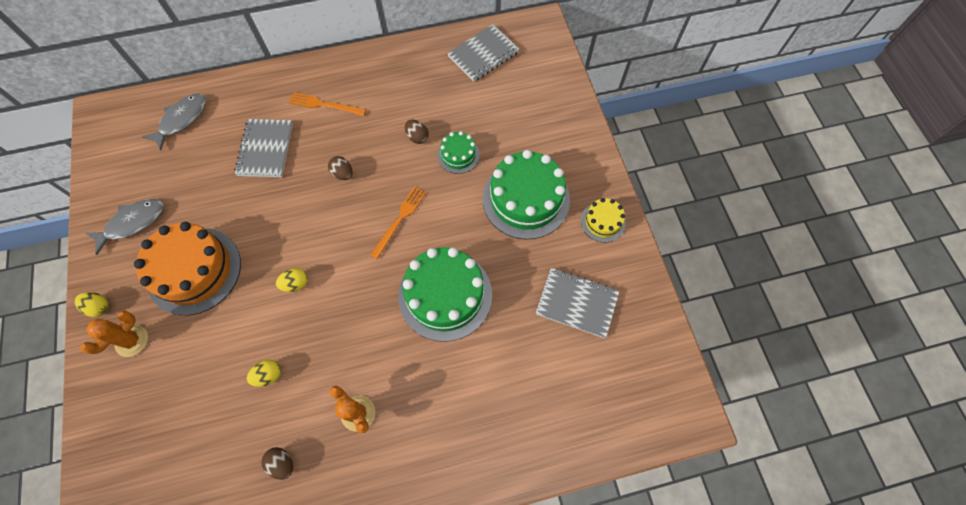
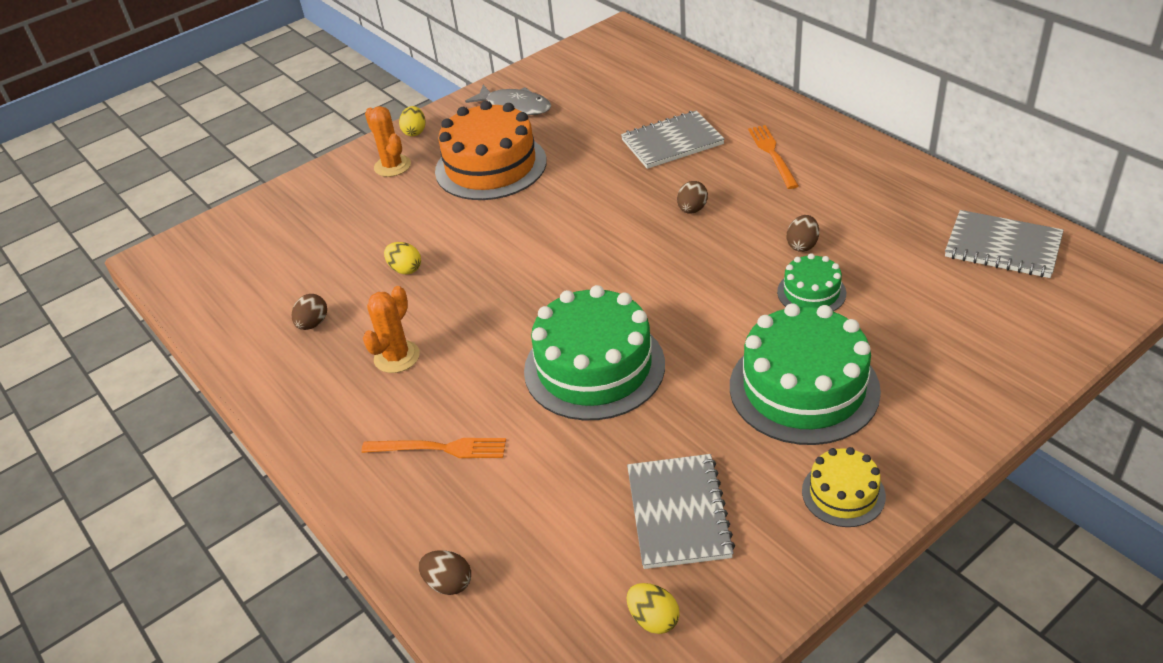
camera: 70 degrees right, 25 degrees down
orange cactus [80,311,148,357] -> orange cactus turned 45 degrees clockwise [365,106,411,177]
grey fish [142,94,206,150] -> none
yellow egg [276,268,308,292] -> yellow egg moved to [627,583,680,634]
orange fork [370,186,426,259] -> orange fork moved to [361,438,506,458]
none -> brown egg [419,550,471,595]

